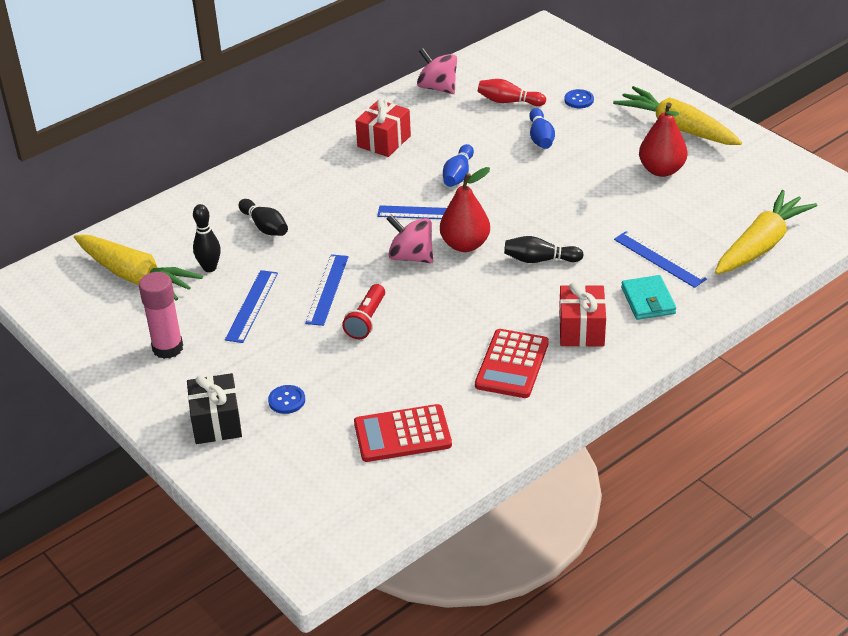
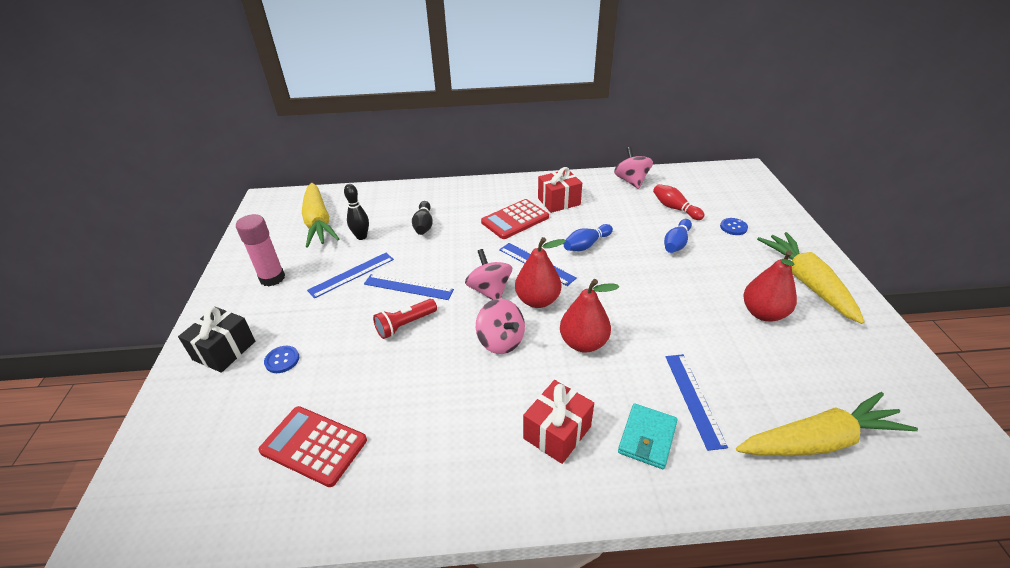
camera: 35 degrees right, 0 degrees up
blue ruler [305,254,349,326] -> blue ruler turned 60 degrees clockwise [364,274,454,300]
red calculator [475,329,549,398] -> red calculator moved to [481,199,549,239]
black bowling pin [504,236,584,263] -> red pear [560,279,619,353]
none -> pink spinning top [476,298,525,354]

